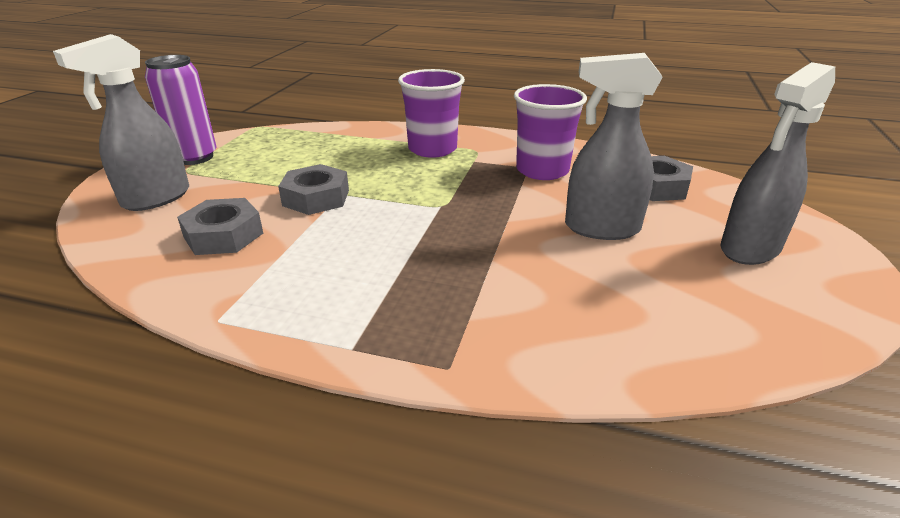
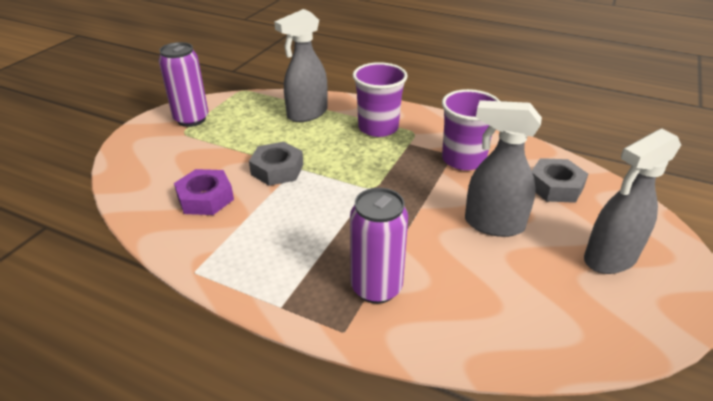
camera: 10 degrees right, 5 degrees up
grey spray bottle [53,34,189,211] -> grey spray bottle moved to [274,9,328,122]
grey nut [177,198,263,255] -> purple nut [174,169,234,215]
none -> purple can [350,188,408,304]

